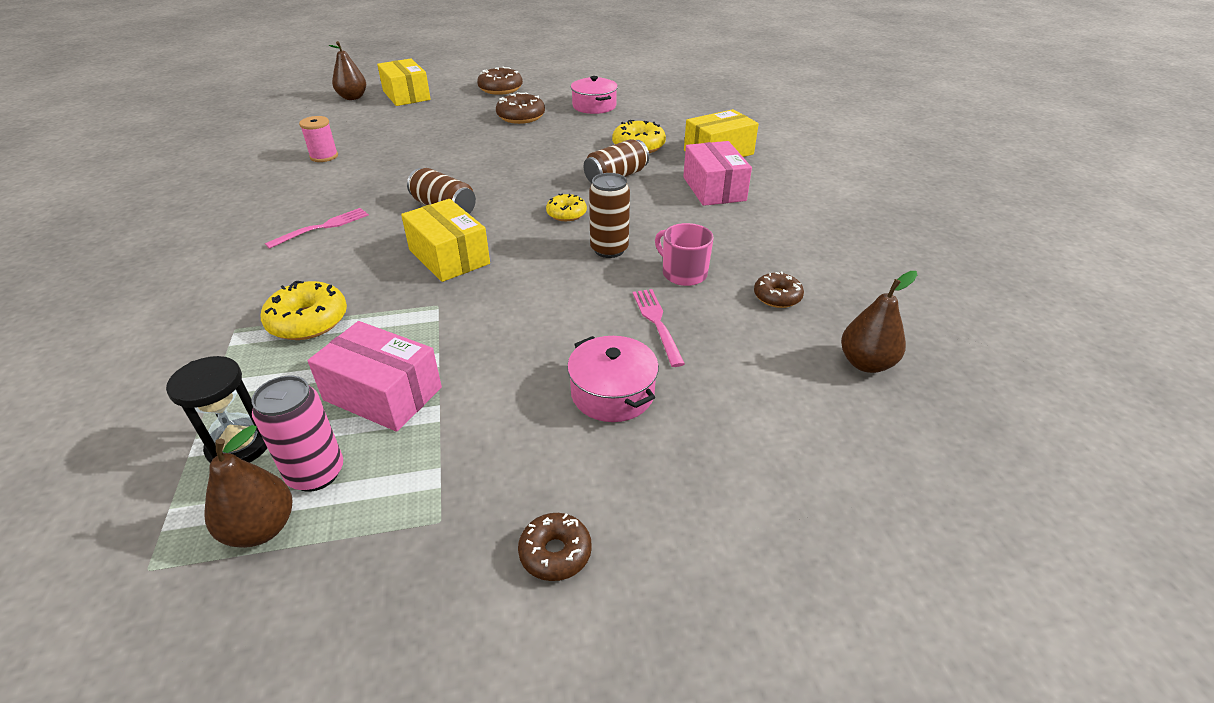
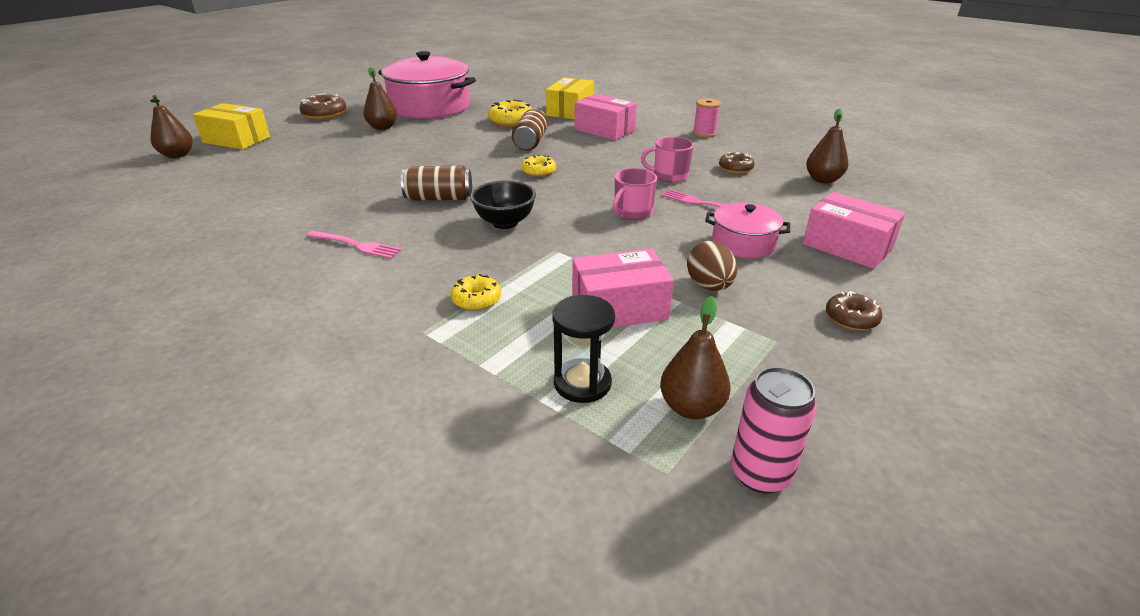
camera: 40 degrees left, 5 degrees down
pink can [251,376,343,492] -> pink can moved to [731,367,817,494]
yellow donut [261,281,347,340] -> yellow donut [451,274,501,311], size x0.64
pink fork [265,208,369,249] -> pink fork turned 105 degrees clockwise [306,231,402,259]
pink spool [299,116,338,162] -> pink spool moved to [693,98,721,138]
yellow box [401,199,490,282] -> black bowl [470,181,536,229]
brown donut [496,92,545,124] -> brown pear [363,67,397,130]
pink pot [571,76,618,114] -> pink pot [378,51,476,119], size x1.99
brown can [589,173,630,258] -> none
none -> pink mug [613,168,657,220]
none -> brown egg [687,241,737,291]
none -> pink box [803,192,905,269]

